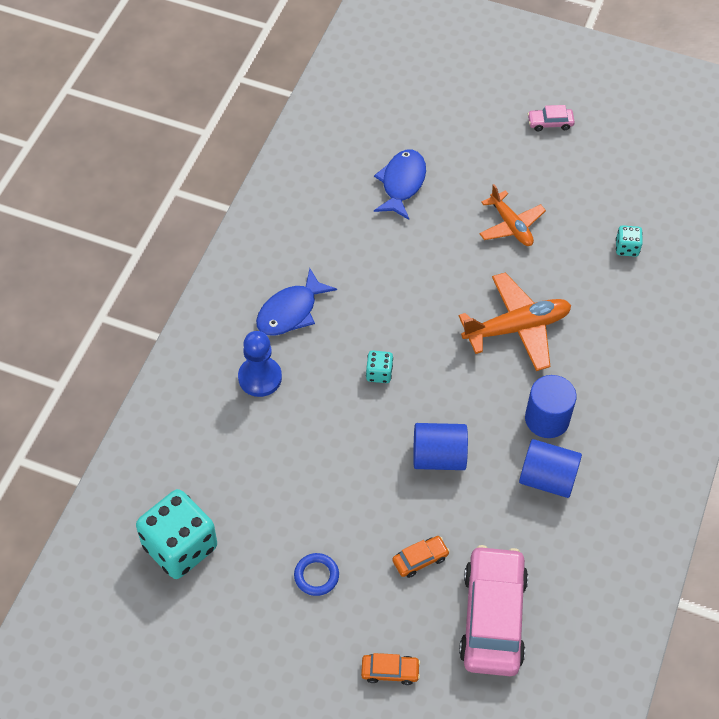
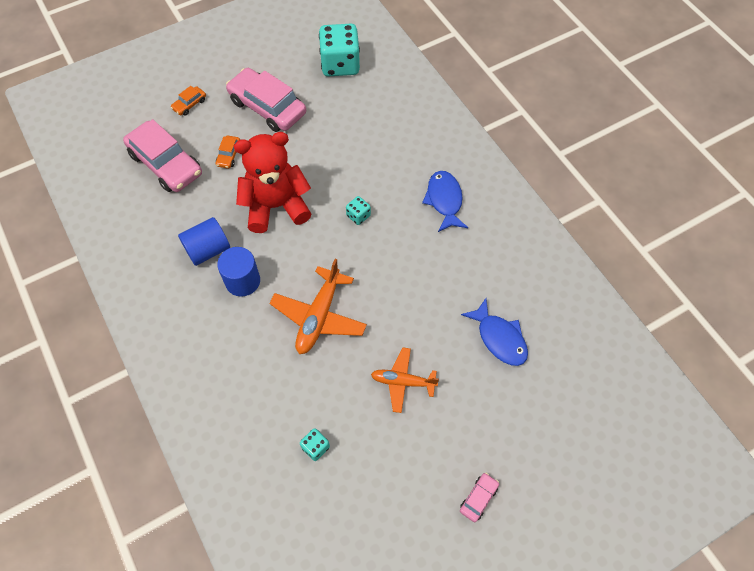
camera: 130 degrees right, 5 degrees up
blue pawn [238,331,282,397] -> none
blue ring [294,553,339,596] -> pink car [226,68,306,132]
blue cylinder [413,423,468,470] -> red teddy bear [234,132,311,233]

